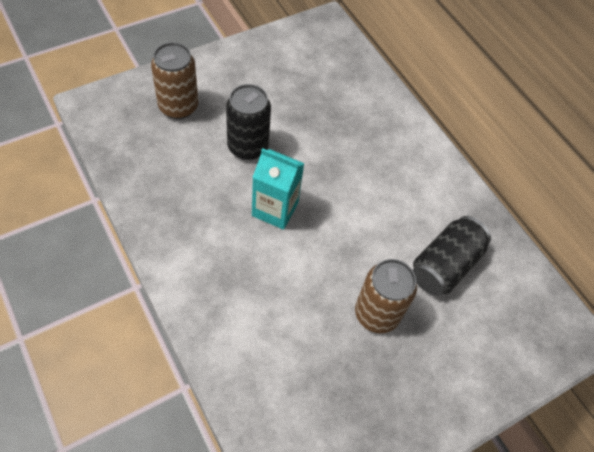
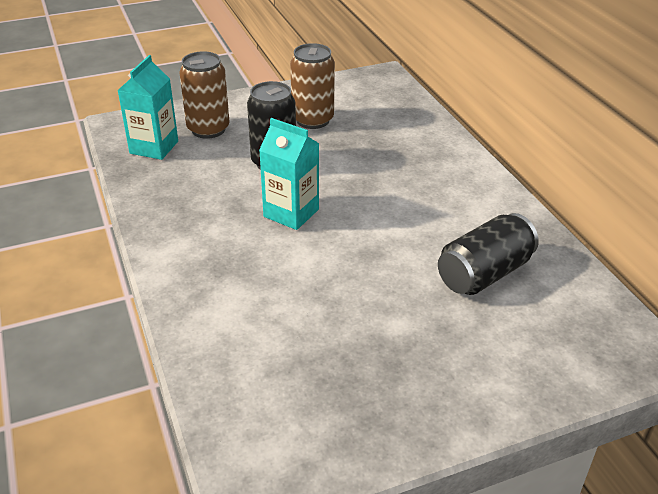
camera: 15 degrees right, 20 degrees down
brown can [355,259,417,333] -> brown can moved to [290,43,335,129]
none -> turquoise carton [117,55,178,160]

